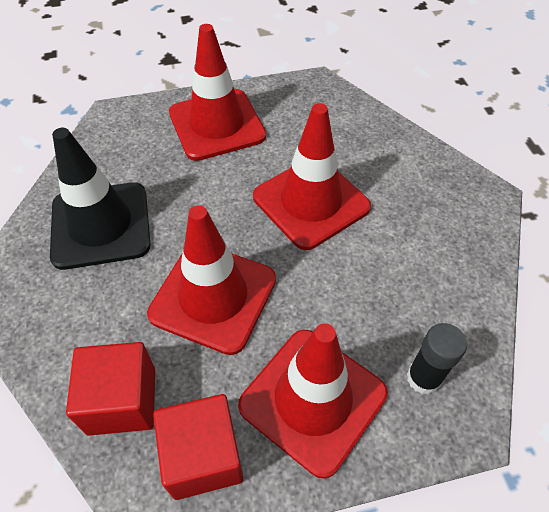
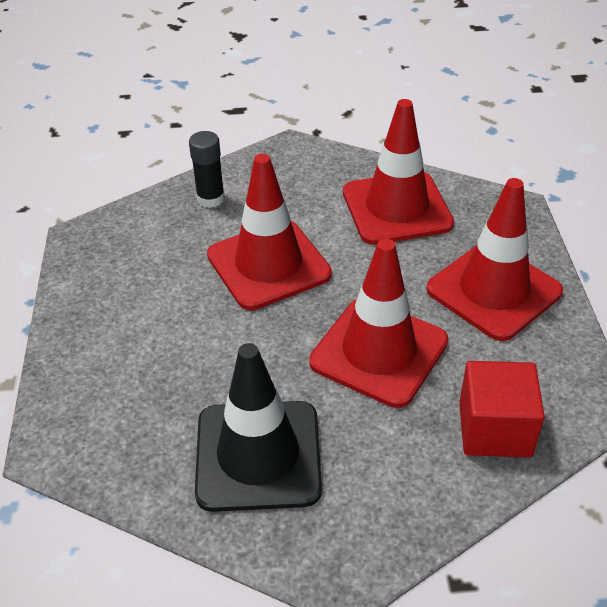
camera: 80 degrees left, 10 degrees down
red cube [153,394,244,500] -> none
red traffic cone [169,24,266,161] -> red traffic cone moved to [343,99,454,245]
black glue stick [407,323,467,395] -> black glue stick moved to [189,131,225,208]

